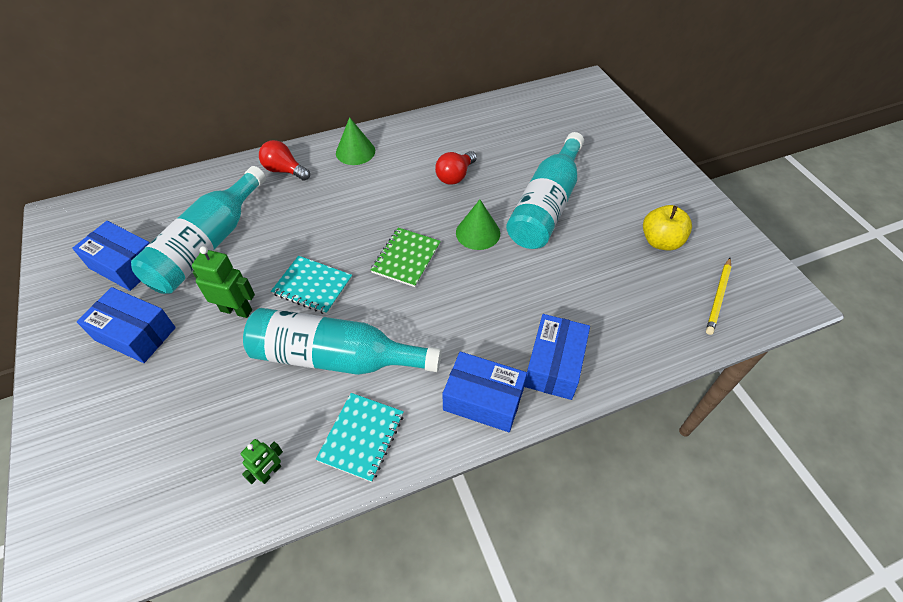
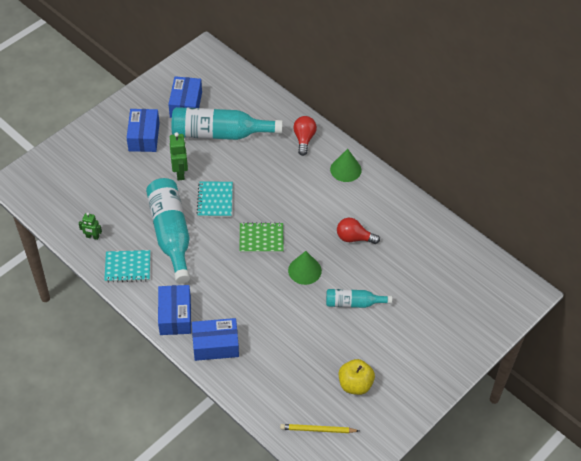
camera: 65 degrees right, 0 degrees up
turquoise bottle [506,132,584,249] -> turquoise bottle [326,289,392,308], size x0.54

